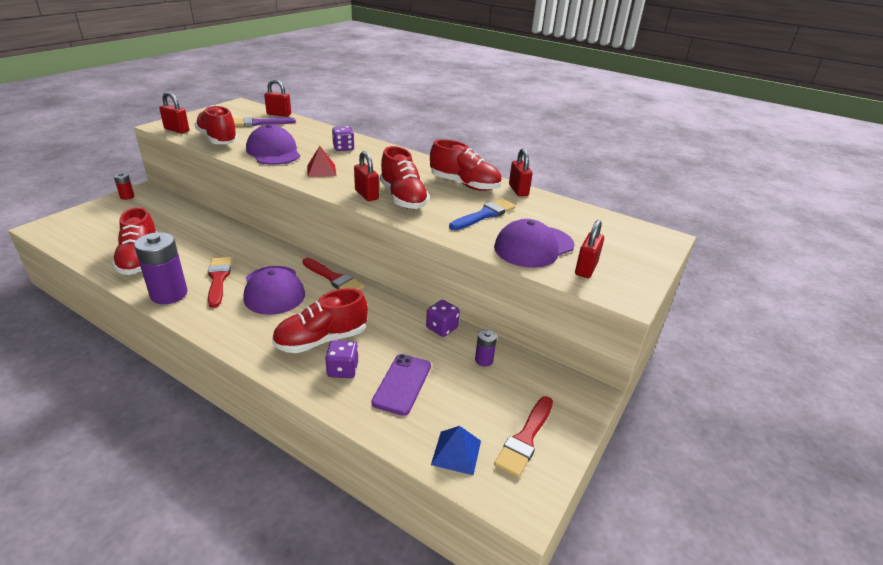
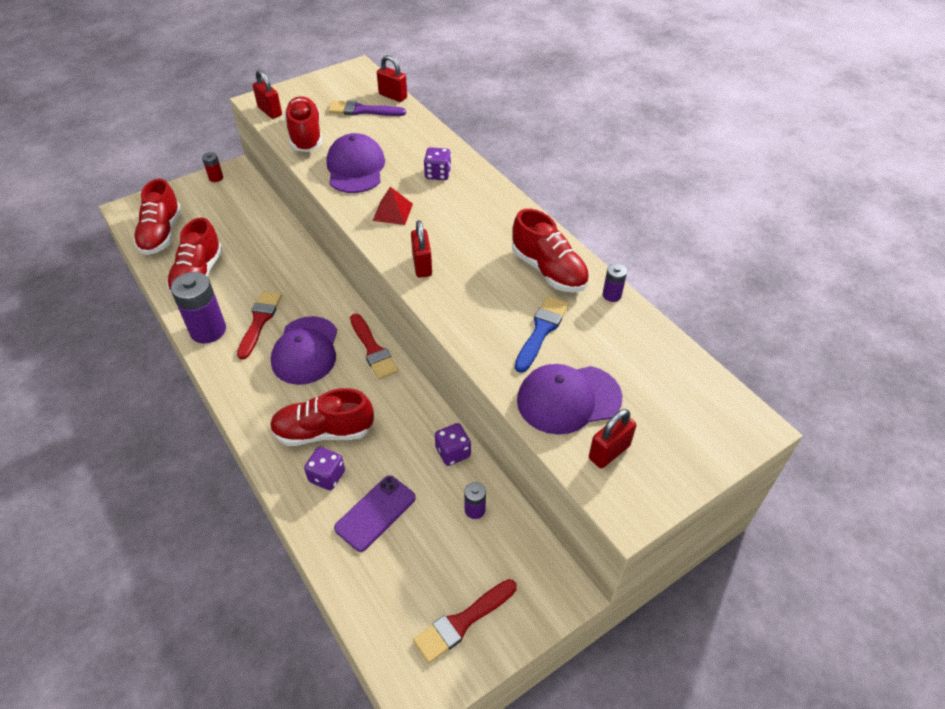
camera: 25 degrees right, 15 degrees up
red shoe [380,146,430,209] -> red shoe moved to [133,179,181,255]
blue pyramid [431,426,481,475] -> none
blue brush [449,199,516,230] -> blue brush turned 45 degrees counterclockwise [515,296,569,373]
red padlock [509,148,533,196] -> purple battery [603,264,627,302]

